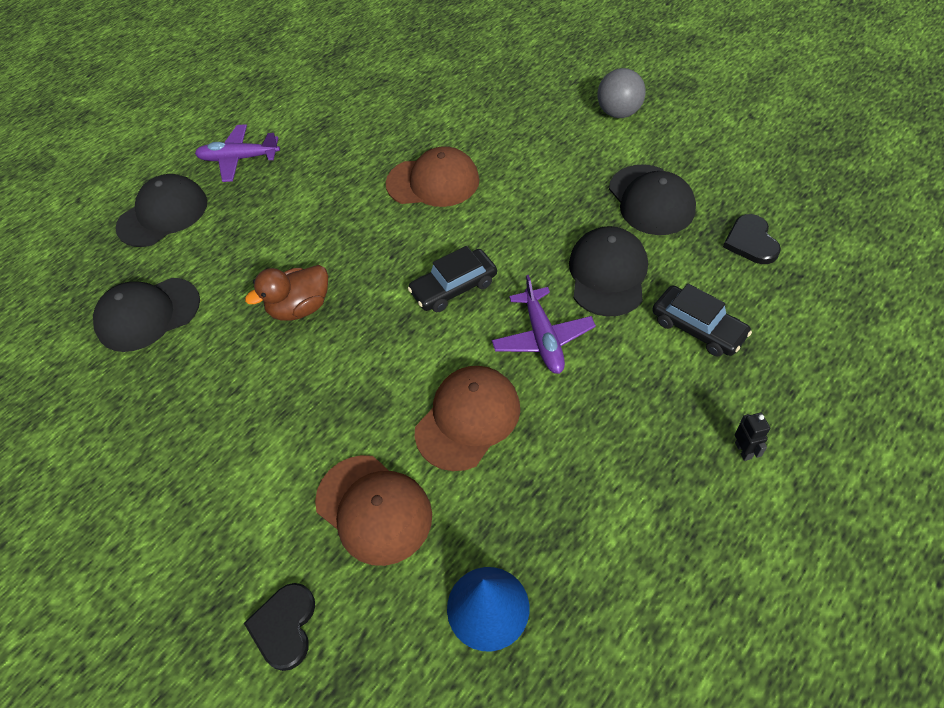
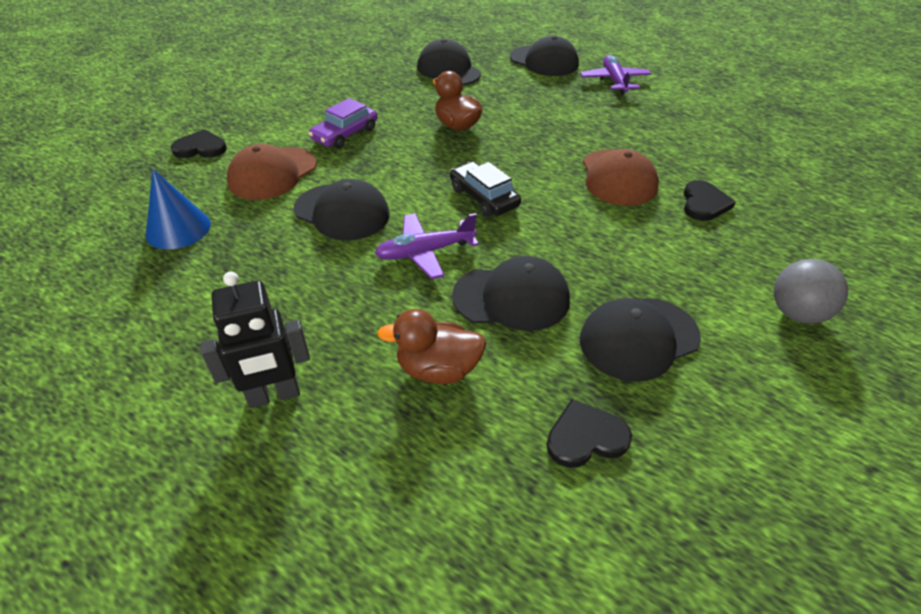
camera: 80 degrees right, 10 degrees down
brown cap [415,366,520,471] -> black cap [294,179,390,240]
black car [652,284,752,357] -> brown duck [377,309,486,384]
black robot [735,413,770,461] -> black robot [200,272,310,408], size x2.12
none -> purple car [309,98,377,149]
none -> black heart [684,180,736,221]

